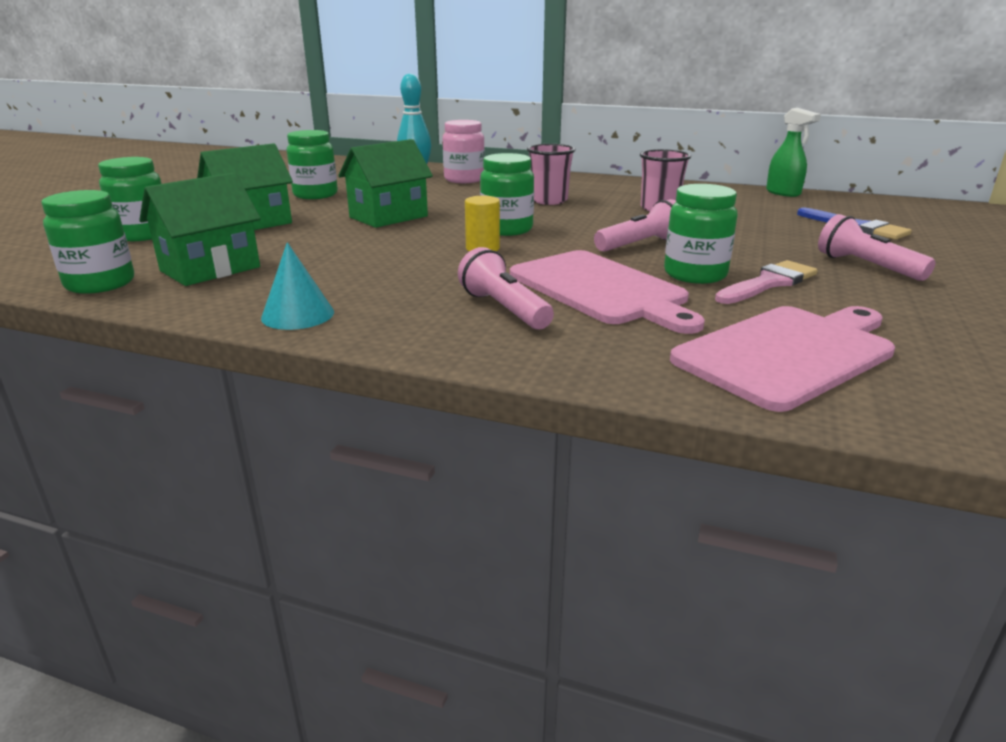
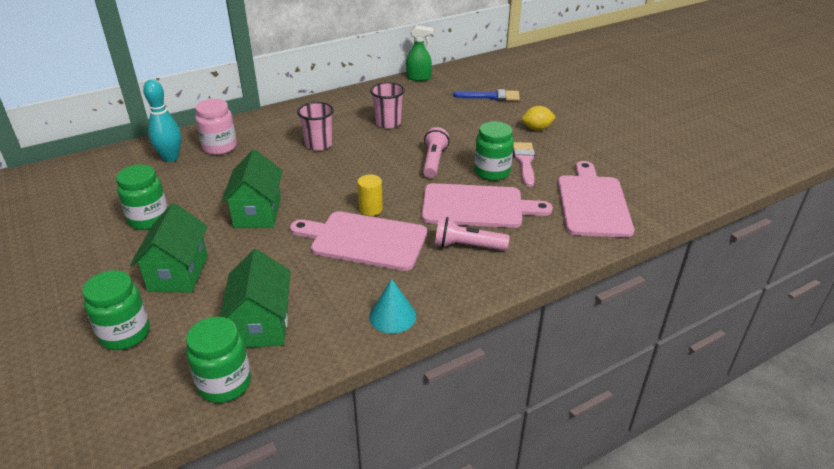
camera: 50 degrees left, 10 degrees up
green jar [480,153,534,236] -> none
pink flashlight [818,214,936,281] -> yellow lemon [522,106,556,130]
none -> pink cutting board [290,211,427,271]

